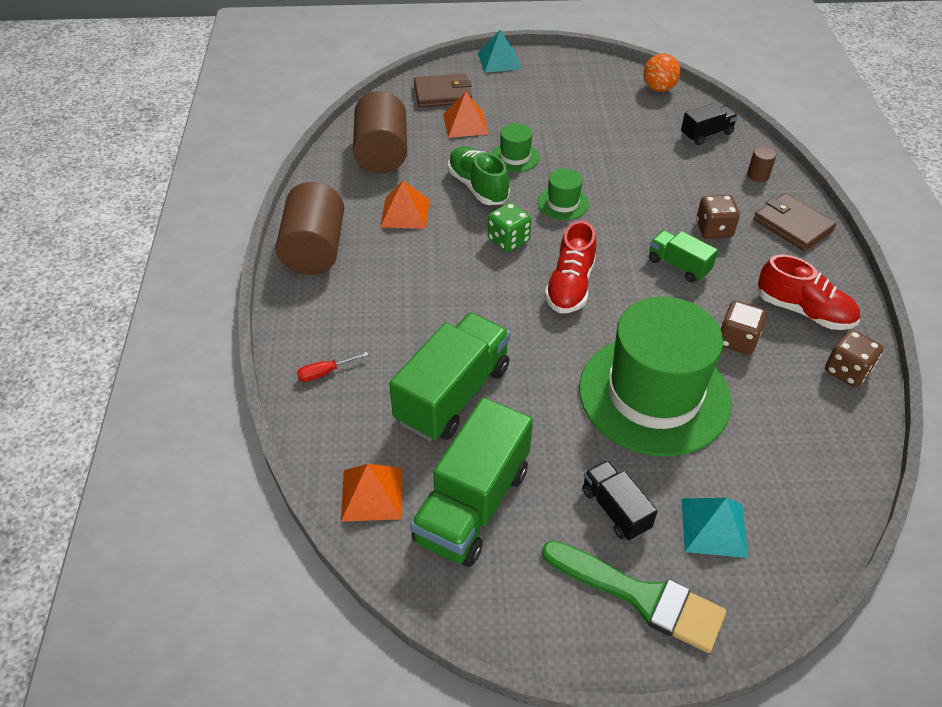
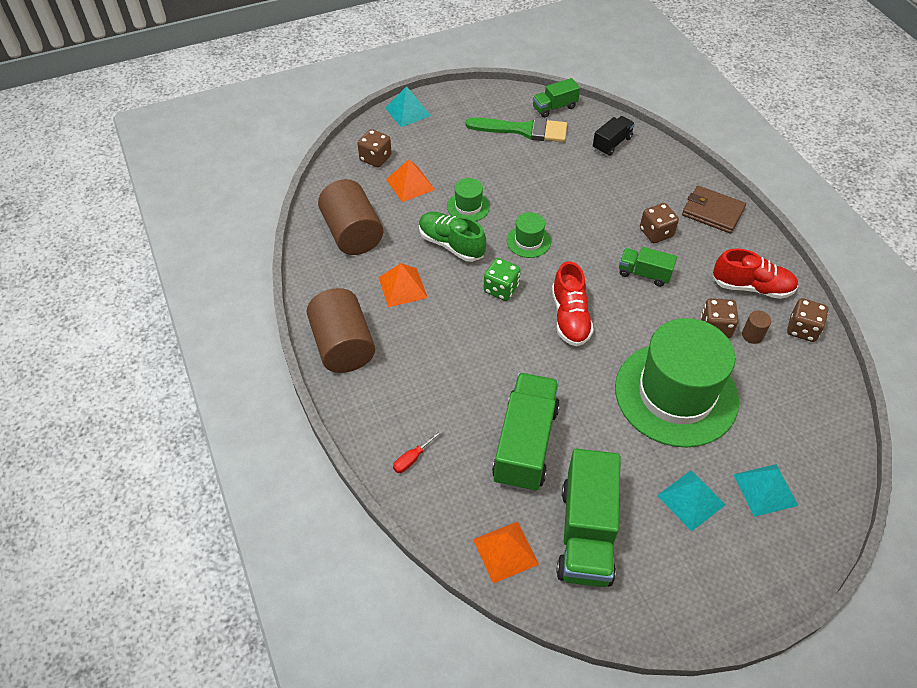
camera: 20 degrees left, 5 degrees up
brown wallet [414,73,472,107] -> brown dice [357,129,392,167]
green brush [542,540,726,653] -> green brush moved to [466,117,567,142]
black truck [582,460,658,541] -> turquoise pyramid [657,470,726,532]
orange ball [643,54,681,92] -> green truck [533,78,580,118]
brown cylinder [747,146,776,182] -> brown cylinder moved to [742,311,771,344]

